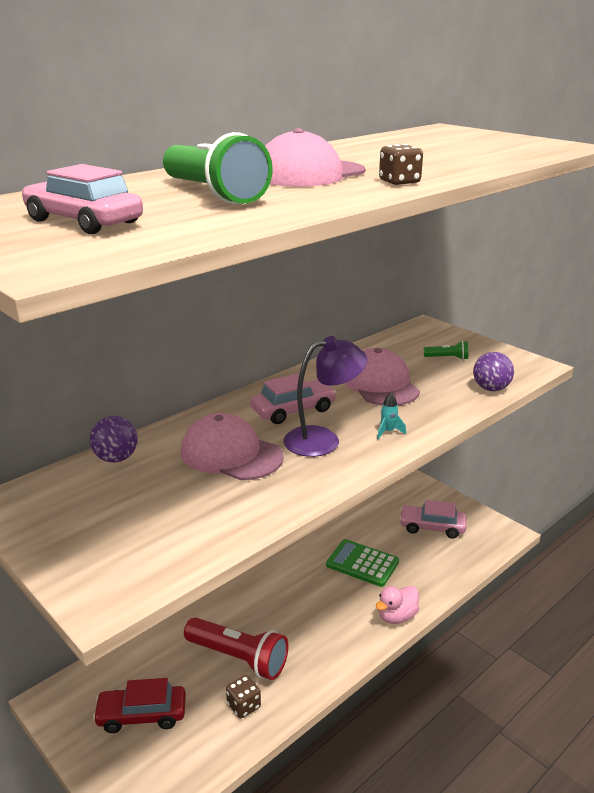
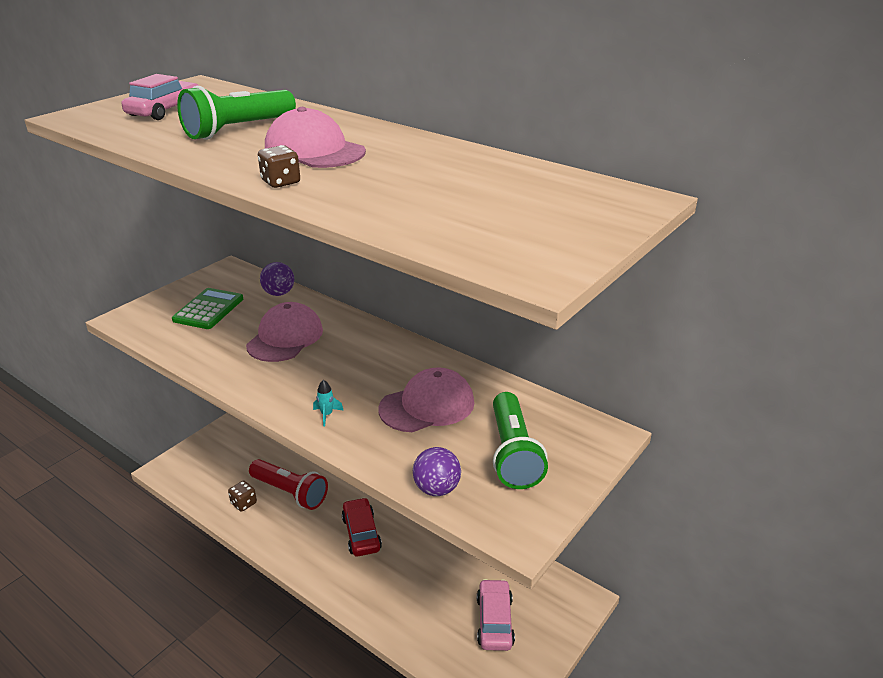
camera: 80 degrees right, 5 degrees up
red car [93,678,186,733] -> red car moved to [342,497,382,556]
red flashlight [184,617,288,680] -> red flashlight turned 75 degrees counterclockwise [249,459,328,510]
pink car [251,374,337,424] -> none
purple lamp [283,336,367,457] -> none
green calculator [326,539,399,587] -> green calculator moved to [172,288,243,329]
pink duck [376,586,419,624] -> none
green flashlight [424,341,468,360] -> green flashlight [493,392,548,489], size x2.17

